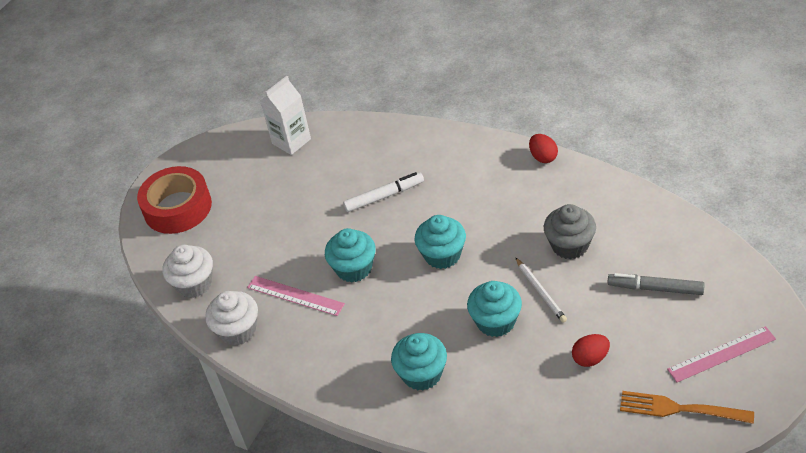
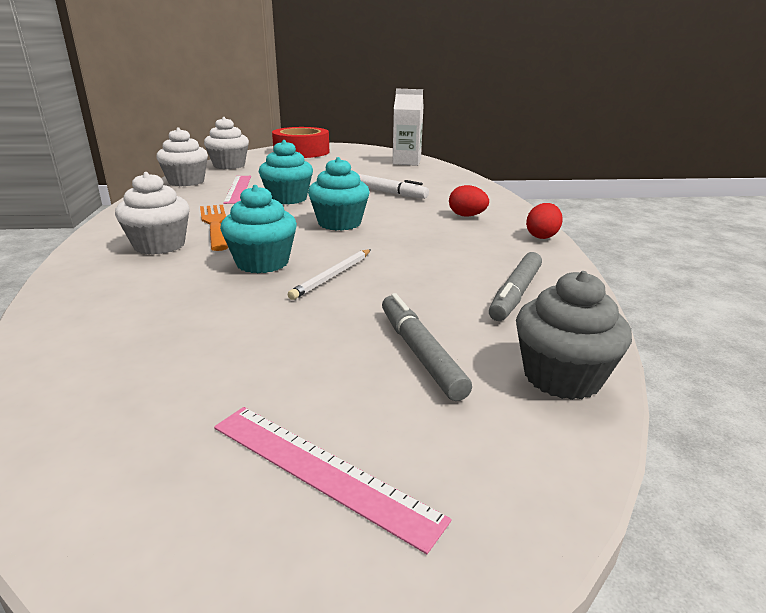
camera: 50 degrees right, 20 degrees down
turquoise cupcake [391,333,447,391] -> white cupcake [115,172,190,255]
grey cupcake [544,204,596,259] -> grey cupcake moved to [516,271,632,400]
red egg [572,334,610,367] -> red egg moved to [449,185,489,217]
orange fork [620,391,754,424] -> orange fork moved to [200,205,228,251]
none -> grey marker [489,252,542,321]

